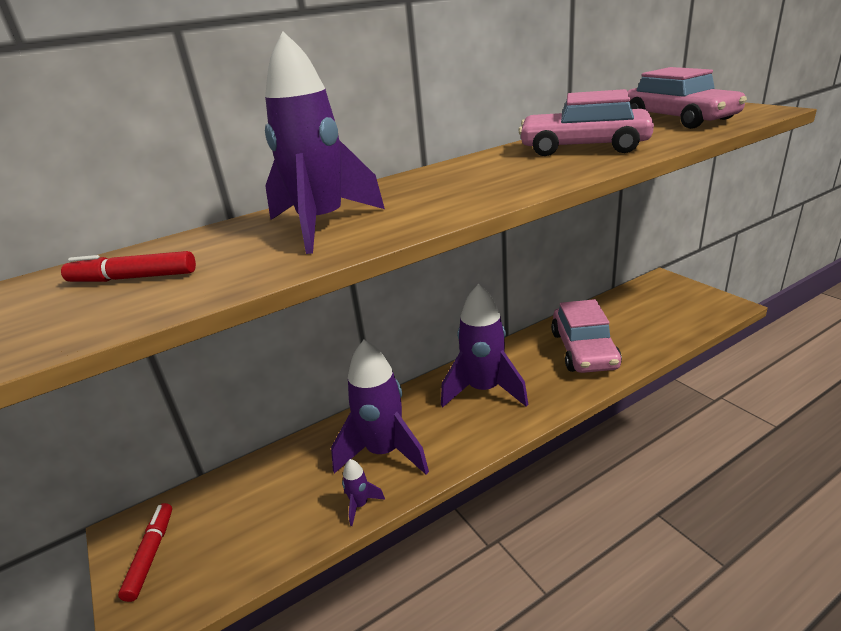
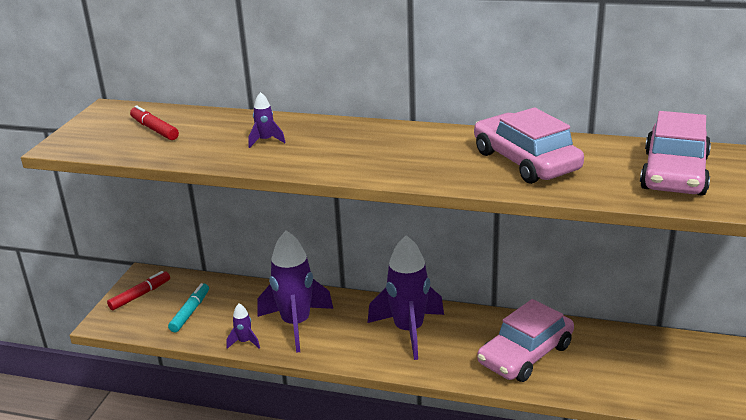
camera: 45 degrees right, 0 degrees up
purple rocket [265,31,385,254] -> purple rocket [249,92,286,148], size x0.42
none -> turquoise marker [168,283,209,332]

